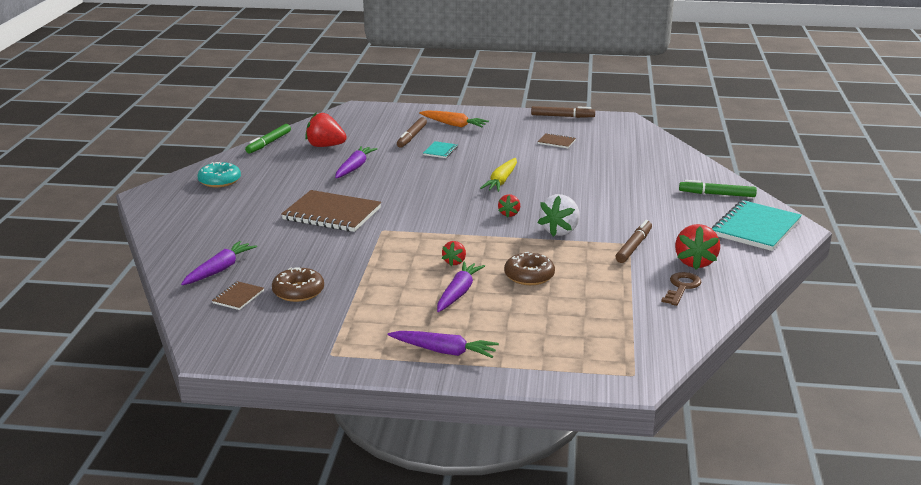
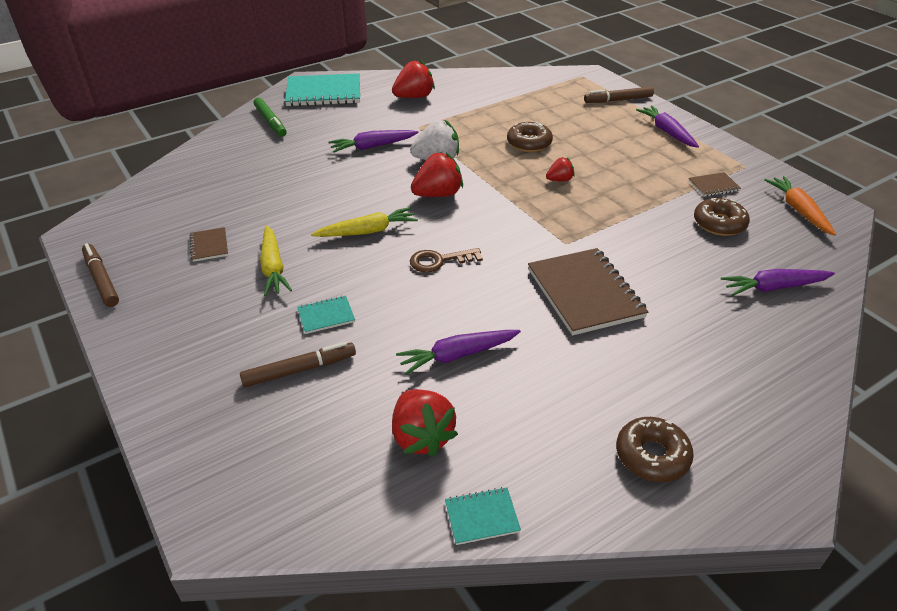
camera: 130 degrees left, 15 degrees up
turquoise donut [197,162,241,188] -> brown donut [616,417,694,482]
brown notebook [212,281,264,310] -> brown notebook moved to [689,172,741,196]
green marker [245,124,291,153] -> turquoise notebook [445,487,521,545]
orange carrot [419,110,489,127] -> orange carrot moved to [764,176,836,236]
purple carrot [437,261,485,312] -> purple carrot moved to [328,130,419,153]
red strawberry [498,194,520,218] -> red strawberry [411,152,463,197], size x1.78
brown marker [615,220,652,263] -> brown marker moved to [584,87,654,103]
brown key [661,272,701,306] -> brown key moved to [410,248,483,273]
none -> yellow carrot [260,225,292,296]

